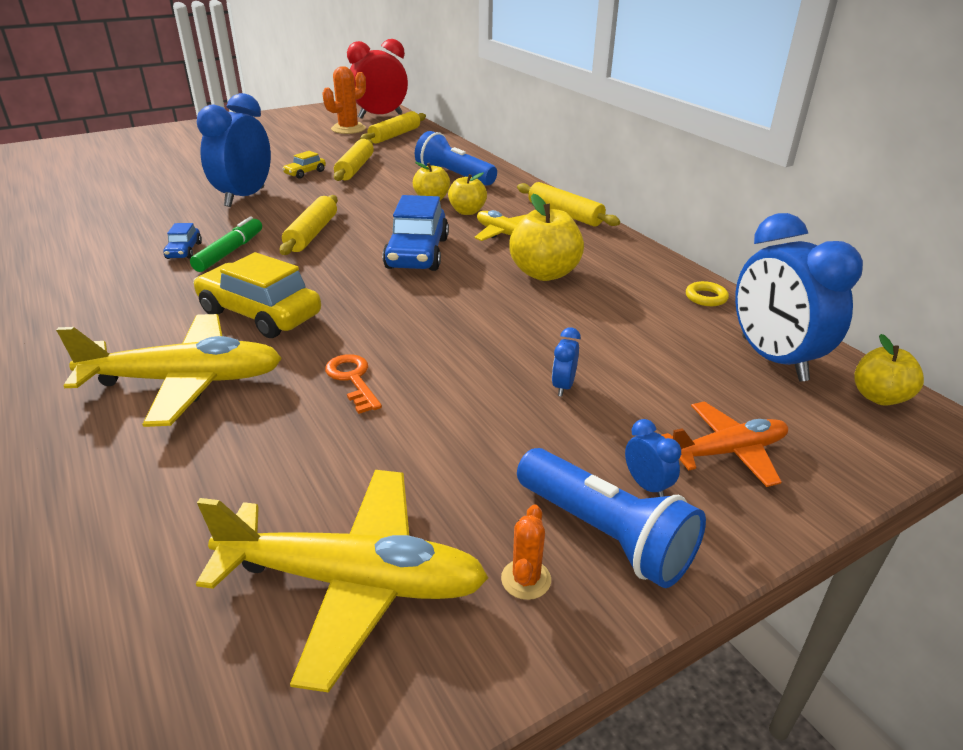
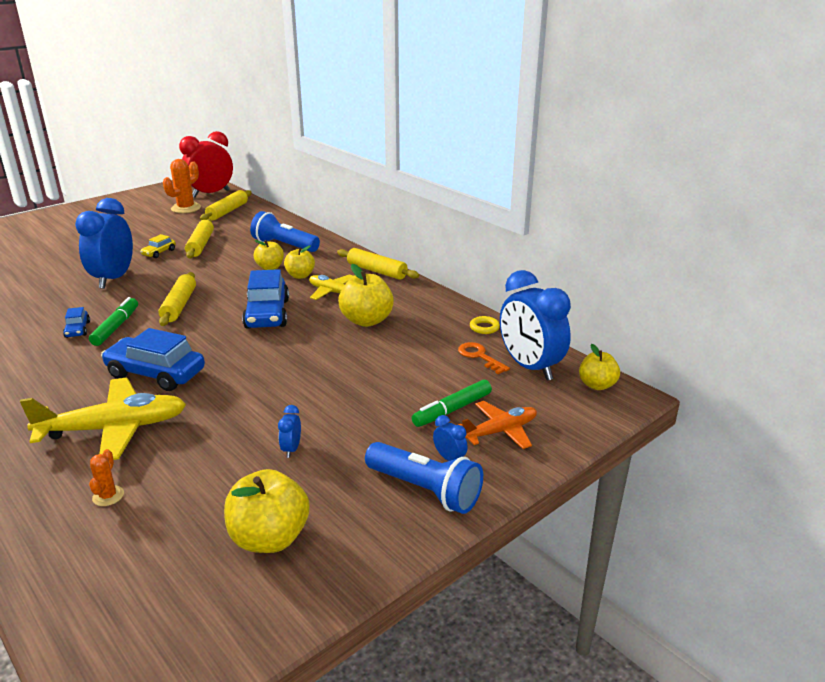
camera: 10 degrees left, 5 degrees down
yellow car [193,252,321,338] -> blue car [101,328,205,391]
yellow plane [196,470,489,693] -> yellow apple [224,469,309,553]
orange key [325,354,382,414] -> orange key moved to [458,342,510,374]
orange cactus [501,504,551,600] -> orange cactus moved to [89,449,124,506]
blue clock [552,327,581,397] -> blue clock moved to [278,405,301,458]
none -> green marker [412,380,492,427]

